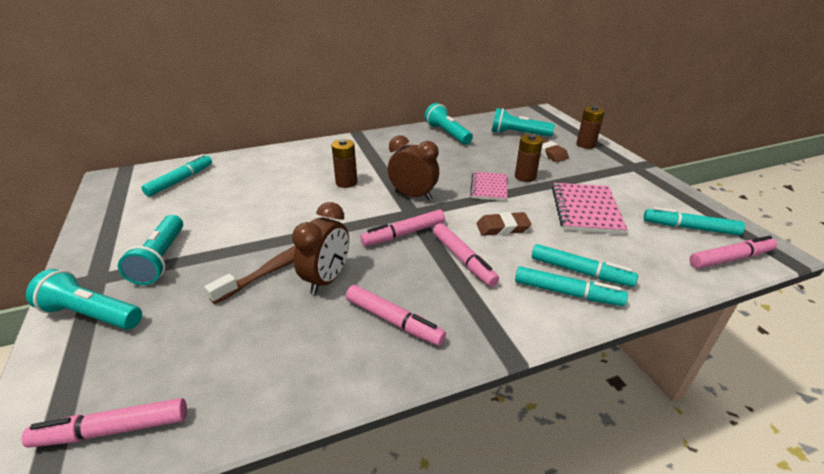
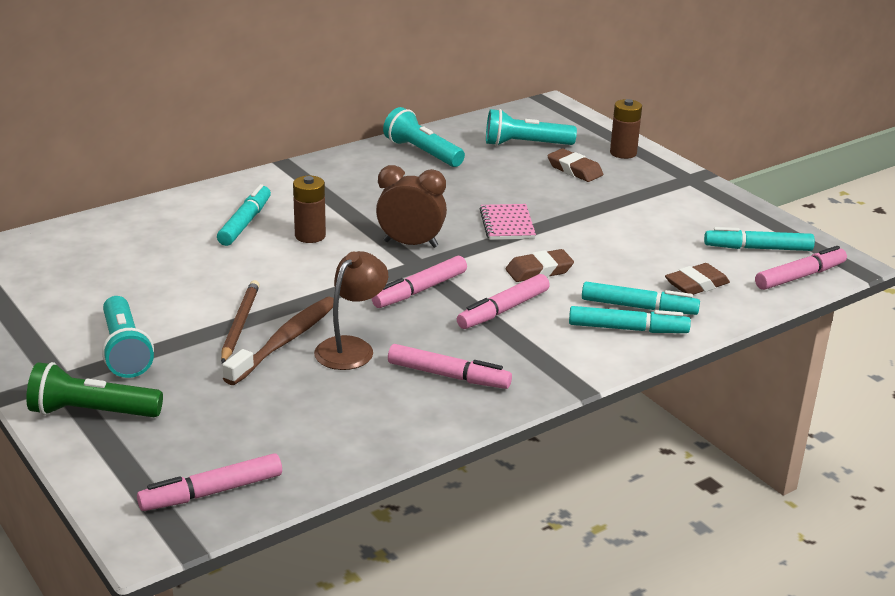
camera: 15 degrees left, 5 degrees down
turquoise flashlight [26,269,142,329] -> green flashlight [26,362,163,417]
turquoise marker [142,154,212,197] -> turquoise marker moved to [217,184,271,246]
brown clock [292,202,349,295] -> brown lamp [314,251,388,370]
pink marker [433,223,499,287] -> pink marker turned 90 degrees clockwise [457,274,550,329]
brown battery [515,134,543,182] -> none
pink notebook [552,183,628,234] -> none
none -> brown pencil [221,280,260,363]
none -> brown eraser [665,263,730,295]

